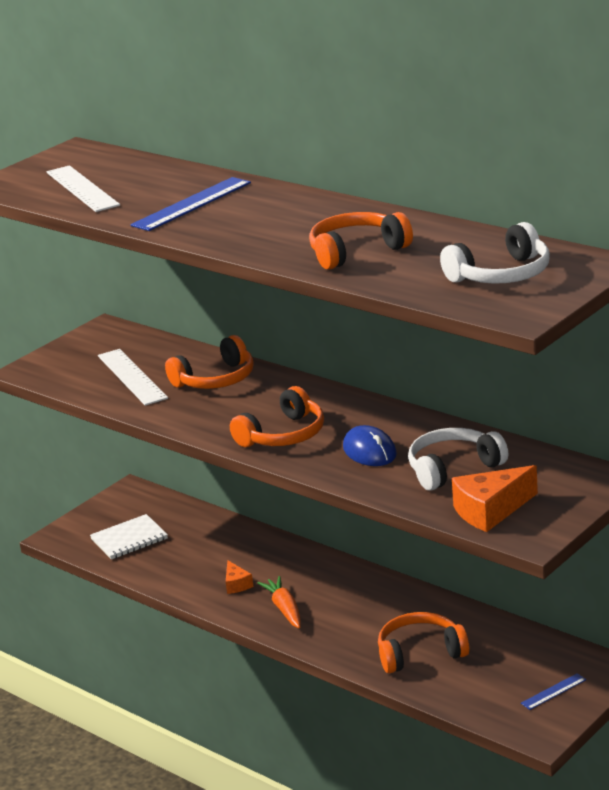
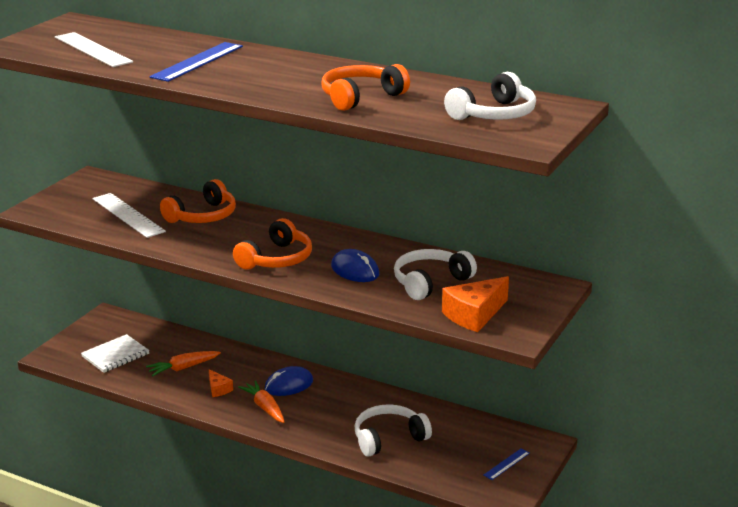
camera: 15 degrees left, 0 degrees up
orange headphones [378,612,469,674] -> white headphones [355,404,432,457]
none -> orange carrot [146,351,221,376]
none -> blue mouse [265,366,313,396]

